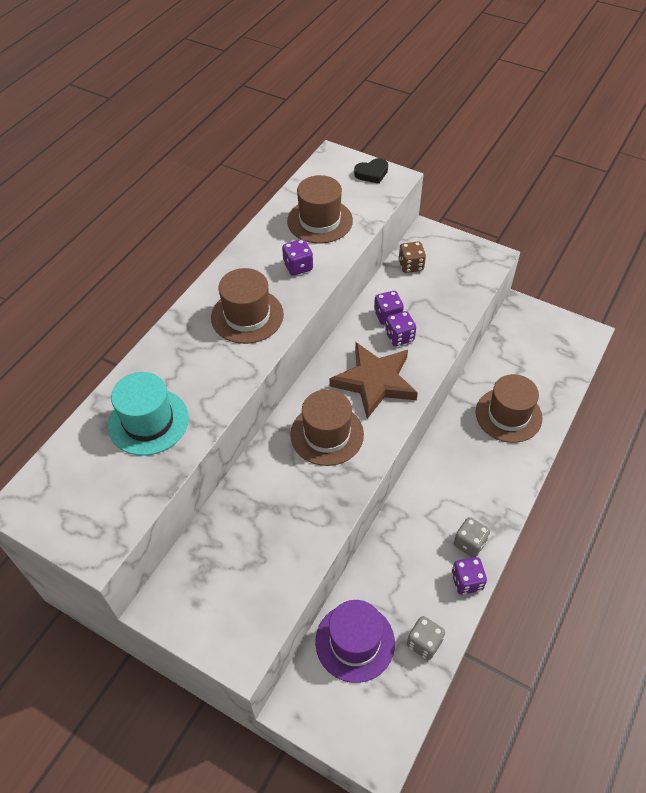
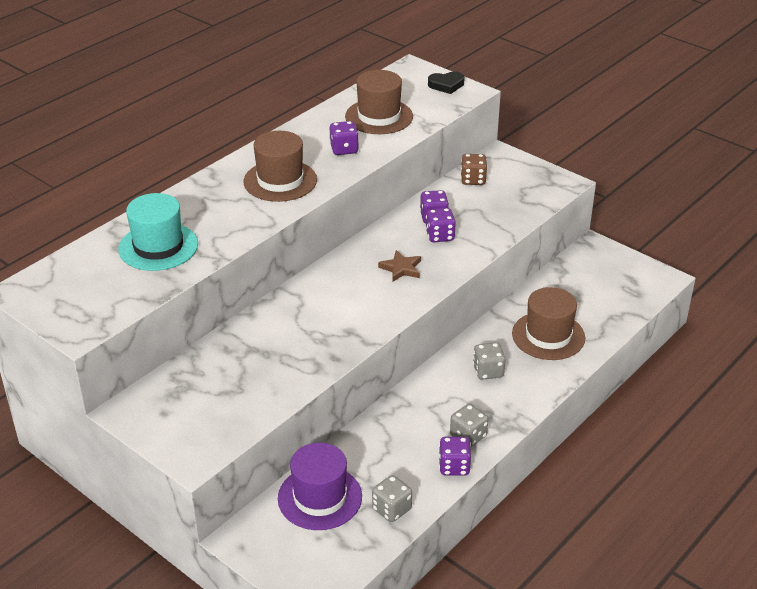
camera: 10 degrees right, 15 degrees down
brown hat [290,389,364,466] -> none
brown star [329,342,418,419] -> brown star [378,250,421,282], size x0.48
none -> grey dice [473,343,505,380]

